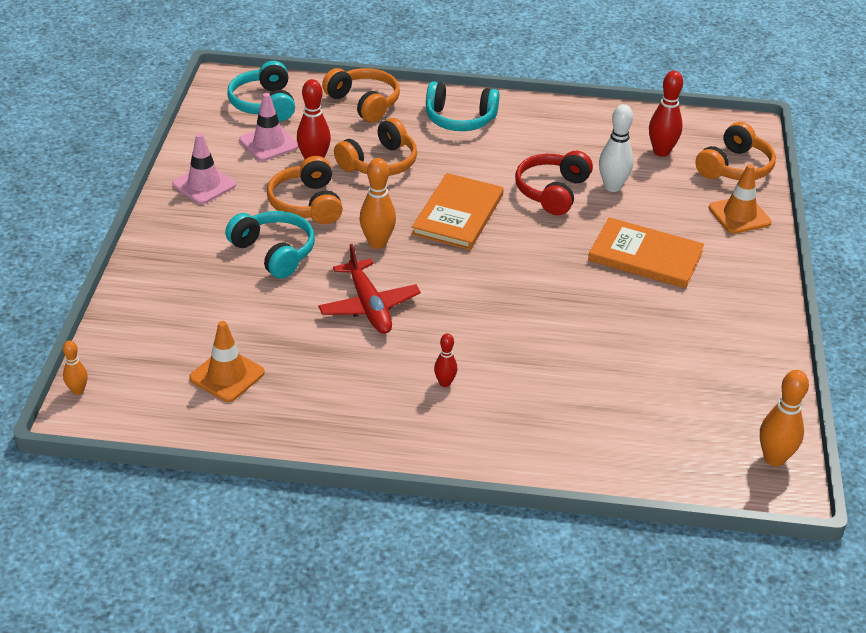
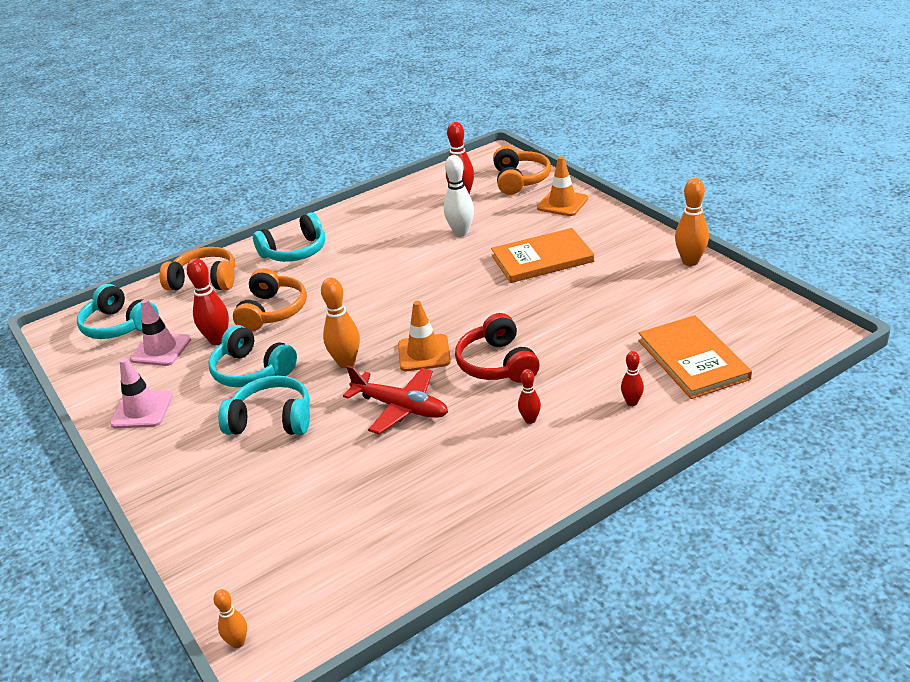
camera: 35 degrees left, 5 degrees down
orange traffic cone [189,321,265,402] -> orange traffic cone moved to [398,301,451,371]
orange headphones [267,156,343,224] -> turquoise headphones [208,325,297,387]
orange book [412,173,504,250] -> orange book moved to [638,315,752,399]
red headphones [515,151,593,215] -> red headphones moved to [455,313,540,383]
orange bowling pin [760,370,809,466] -> orange bowling pin moved to [675,178,709,266]
none -> red bowling pin [621,351,644,406]

